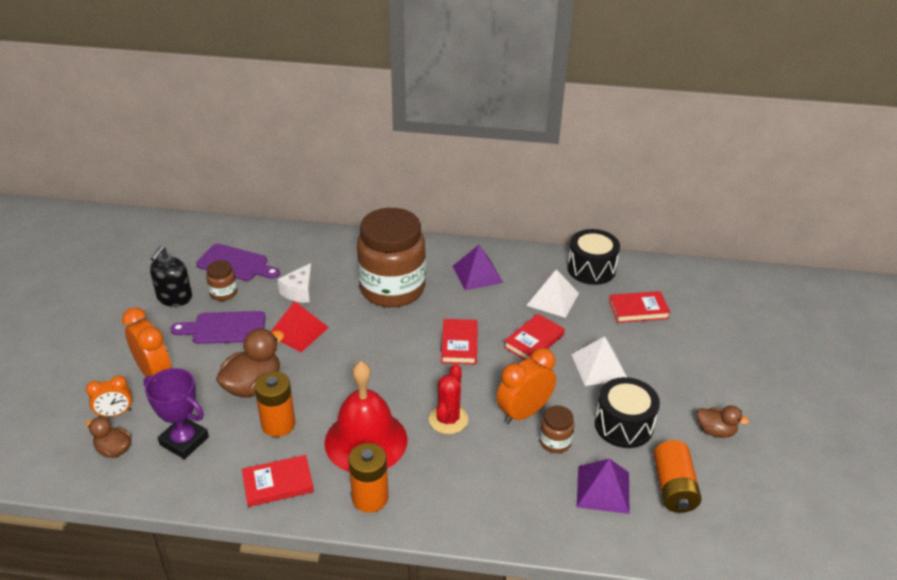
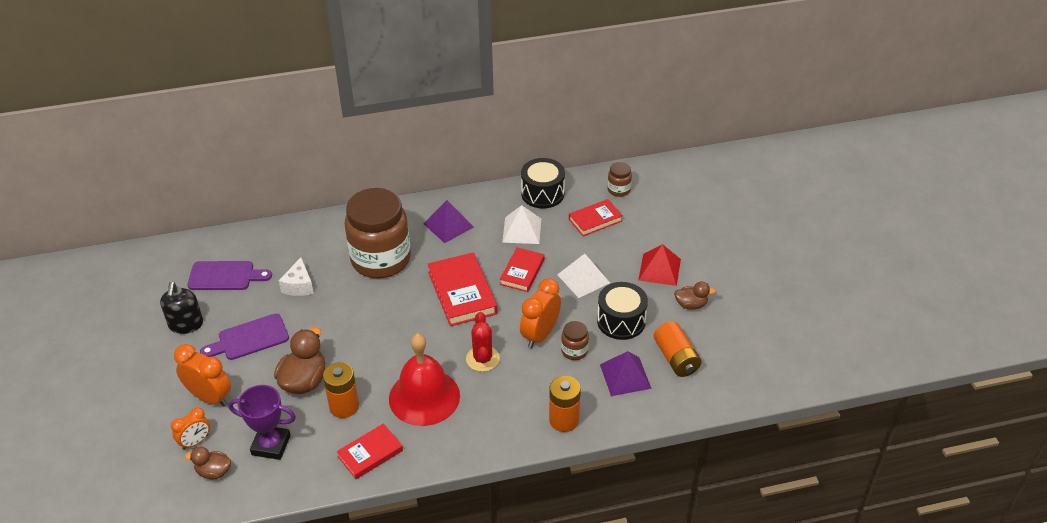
camera: 20 degrees left, 5 degrees up
brown jar [206,260,237,301] -> brown jar moved to [607,162,632,197]
red pyramid [271,301,329,352] -> red pyramid moved to [638,244,681,286]
orange battery [348,443,388,513] -> orange battery moved to [549,376,581,432]
red book [441,319,478,365] -> red book [428,253,498,326], size x1.60

